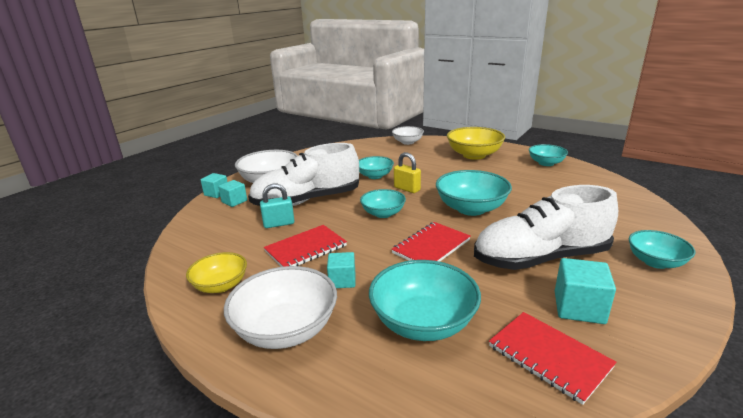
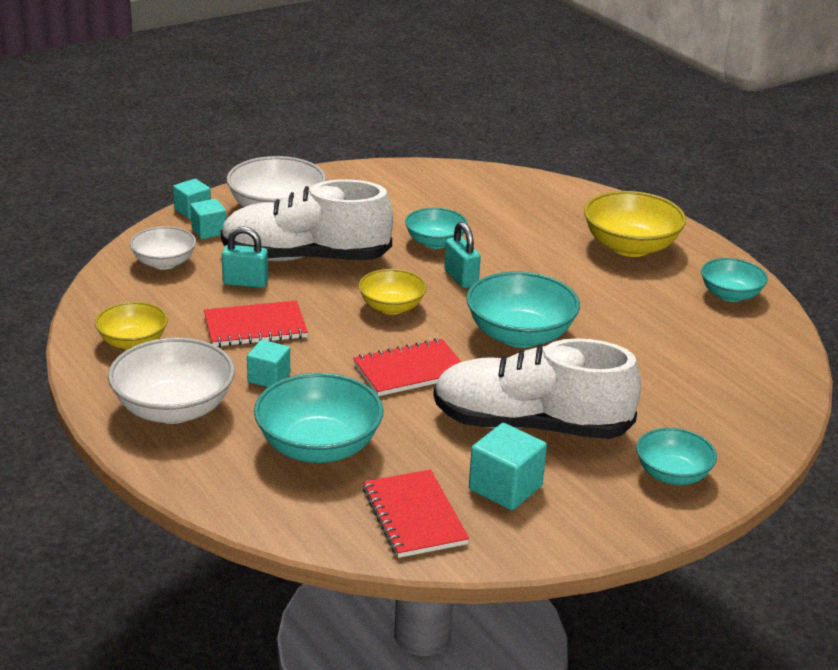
camera: 20 degrees right, 5 degrees up
turquoise bowl [360,189,406,218] -> yellow bowl [358,269,427,315]
white bowl [392,126,424,145] -> white bowl moved to [130,226,196,270]
yellow padlock [394,152,421,193] -> turquoise padlock [444,222,481,288]

